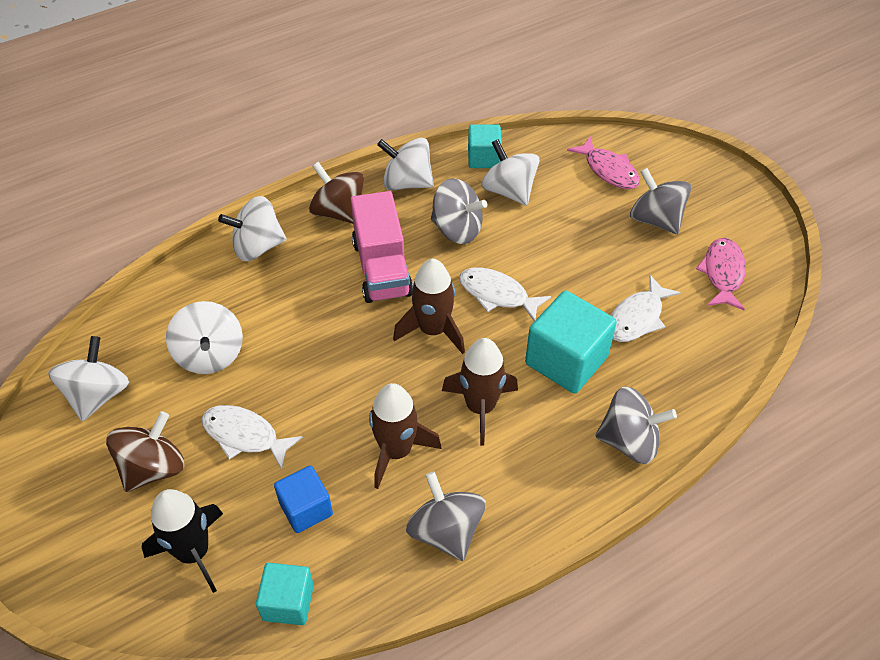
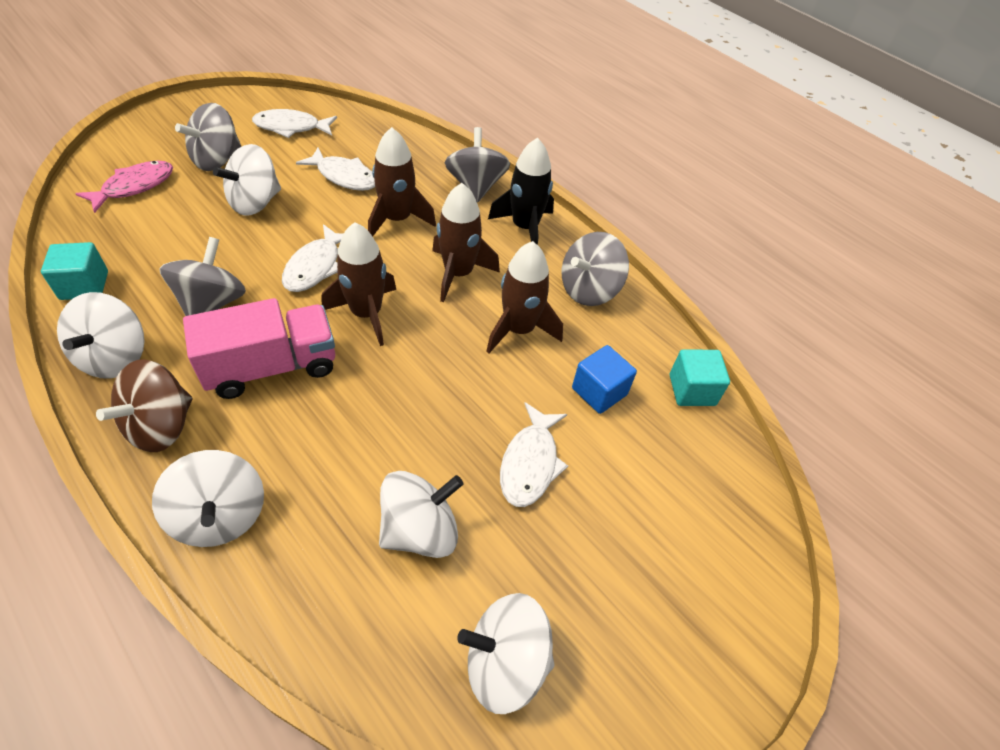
camera: 105 degrees left, 0 degrees up
brown spinning top [106,411,184,492] -> none
black rocket [142,489,223,593] -> black rocket moved to [488,138,554,245]
white spinning top [481,139,540,206] -> white spinning top moved to [213,144,281,216]
turquoise cube [525,291,617,394] -> brown rocket [368,127,436,237]
pink fish [696,238,746,310] -> white fish [252,109,337,138]

